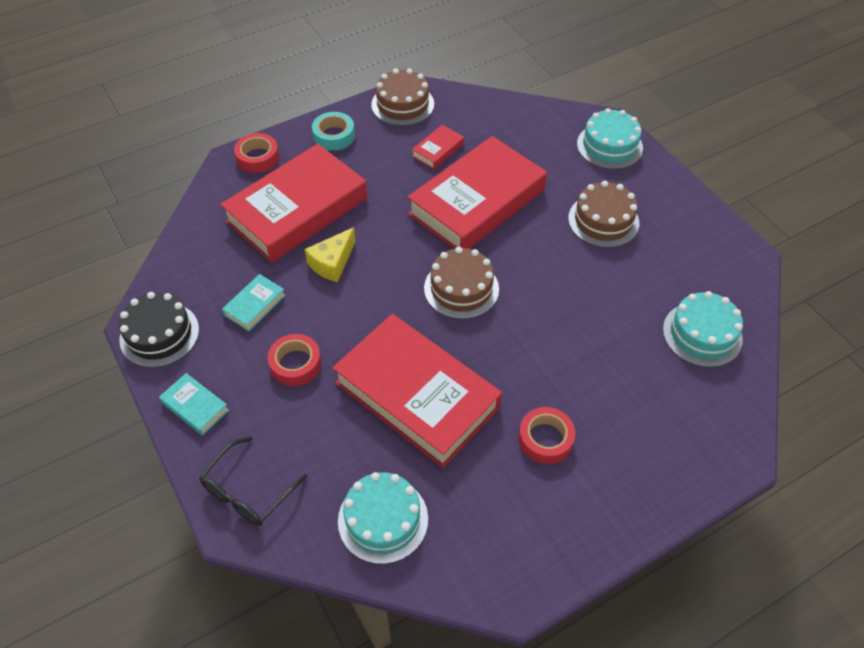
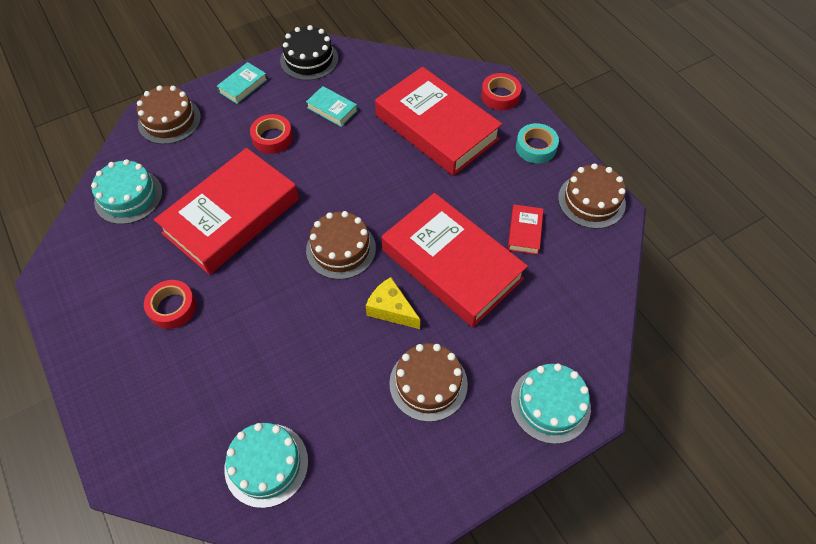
camera: 90 degrees right, 5 degrees up
black glasses [199,436,308,526] -> brown cake [137,85,201,144]
yellow cheese [305,227,356,282] -> yellow cheese moved to [365,277,420,329]
red book [412,125,464,169] -> red book turned 60 degrees clockwise [508,204,543,255]

